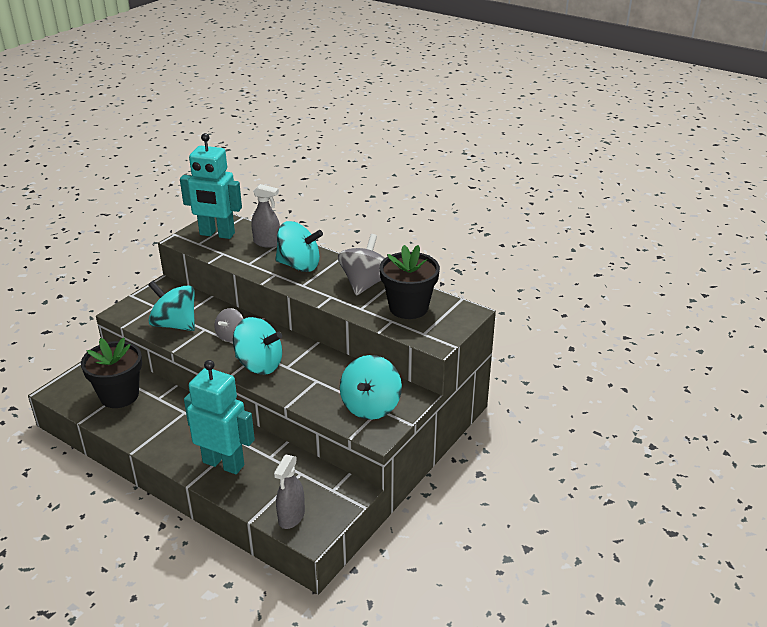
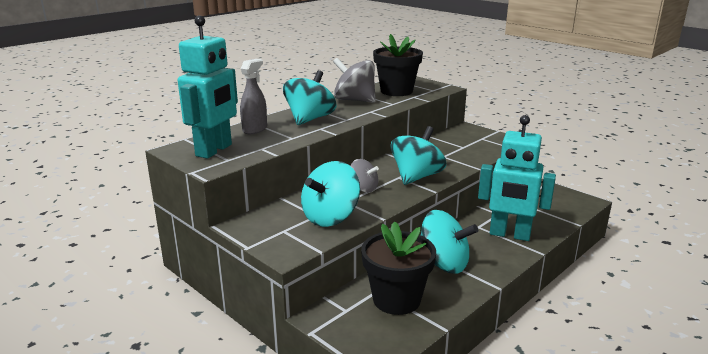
camera: 80 degrees left, 10 degrees down
turquoise robot [184,360,255,474] -> turquoise robot turned 105 degrees counterclockwise [478,115,556,241]
grey spray bottle [274,455,305,529] -> none
turquoise spinning top [340,355,402,420] -> turquoise spinning top moved to [421,210,478,274]

